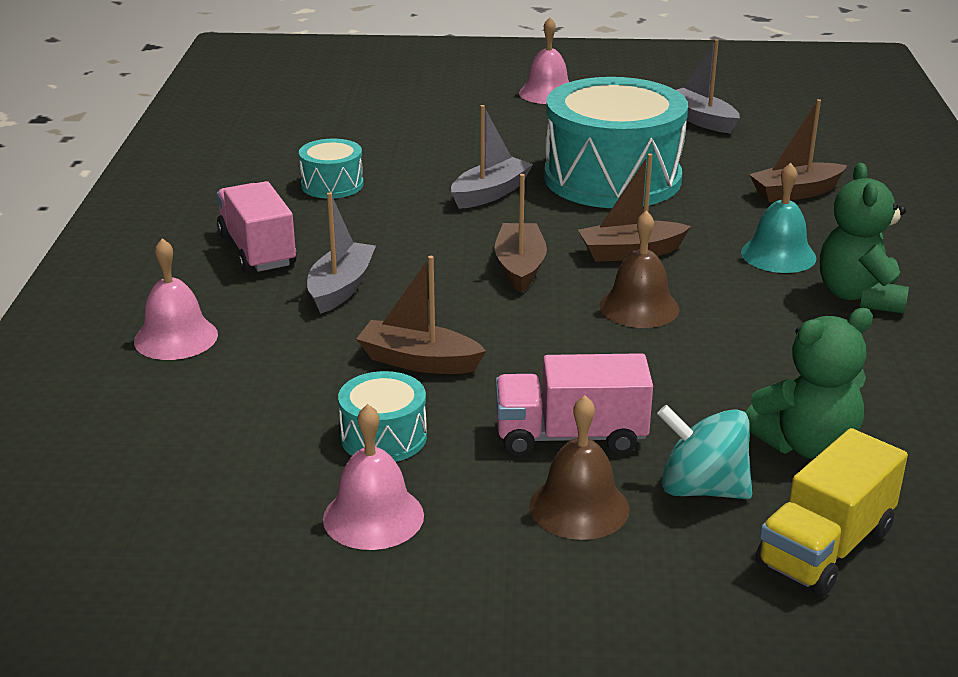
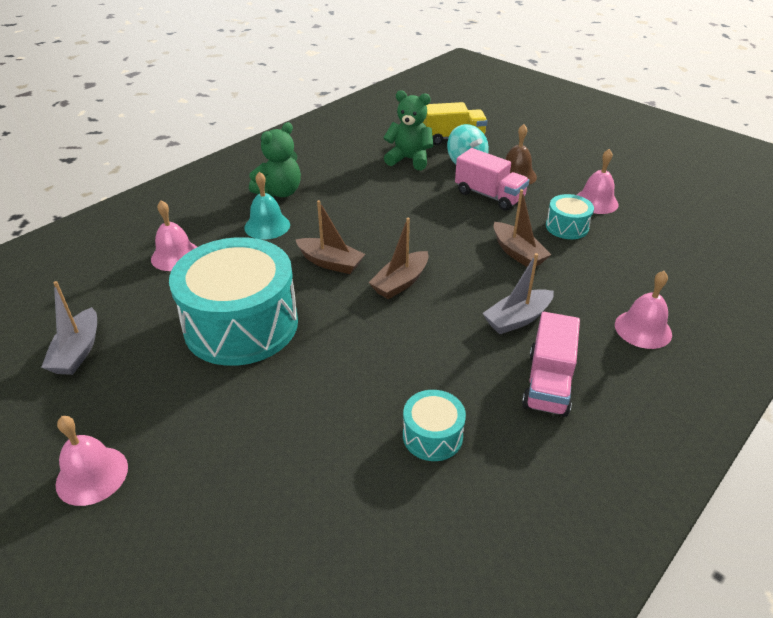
camera: 140 degrees left, 10 degrees up
grey boat [451,105,533,209] -> none
brown bell [599,210,679,328] -> none
brown boat [749,99,847,202] -> pink bell [151,200,197,271]

